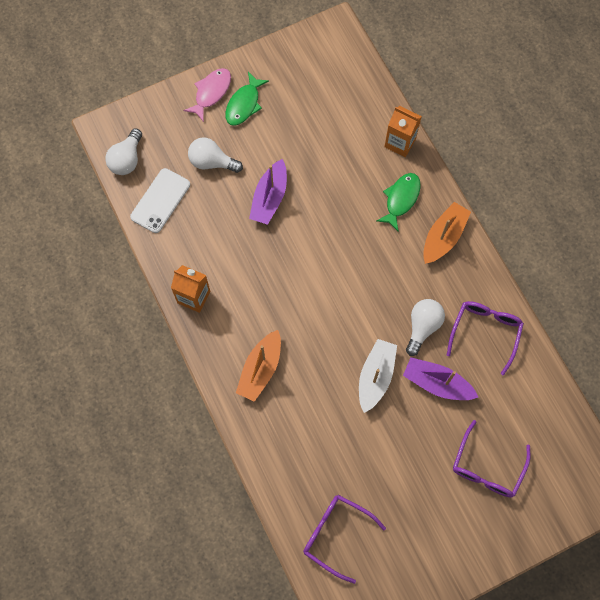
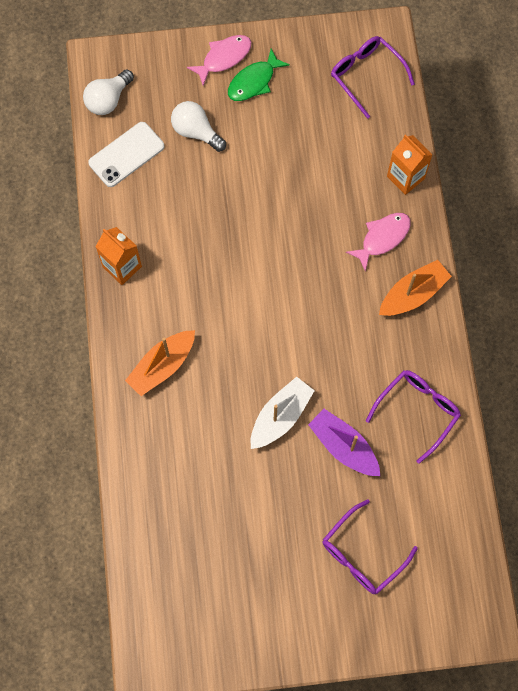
camera: 20 degrees right, 0 degrees up
purple boat [249,159,287,225] -> none
purple glasses [303,495,386,584] -> purple glasses moved to [331,36,415,119]
green fish [377,173,421,232] -> pink fish [346,213,411,272]
white light bulb [406,299,445,356] -> none

